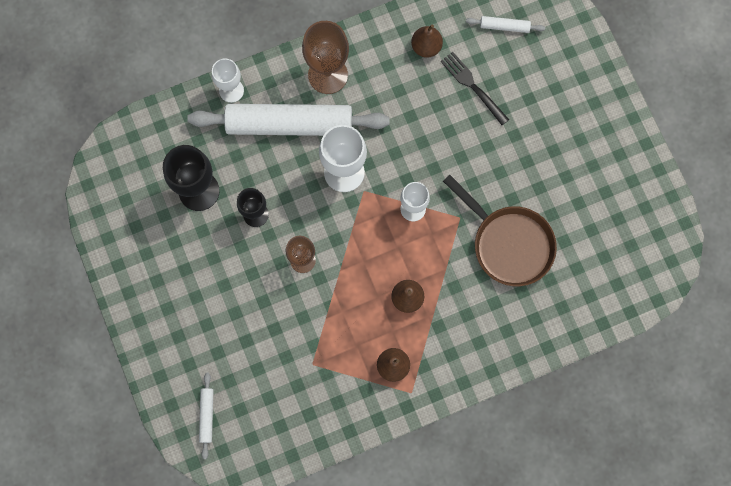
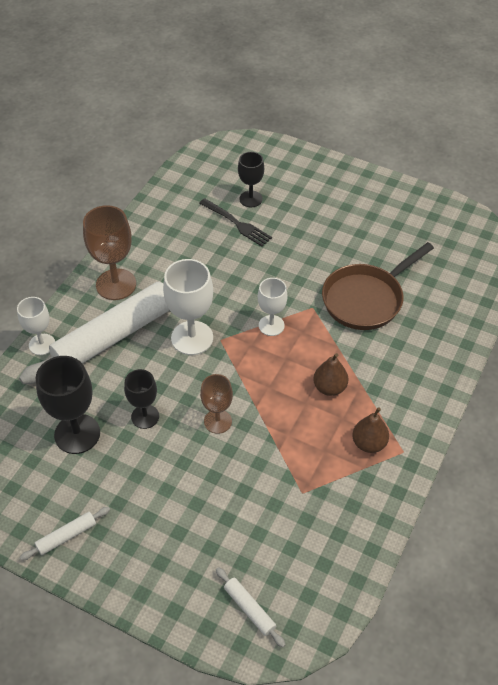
camera: 40 degrees left, 25 degrees down
brown pear [411,25,443,58] -> none
black fork [441,52,509,125] -> black fork turned 150 degrees counterclockwise [199,198,272,247]
brown pan [443,175,557,286] -> brown pan turned 135 degrees clockwise [322,242,434,330]
white rolling pin [466,16,545,33] -> white rolling pin moved to [20,507,110,561]
none -> black goblet [238,152,264,207]

